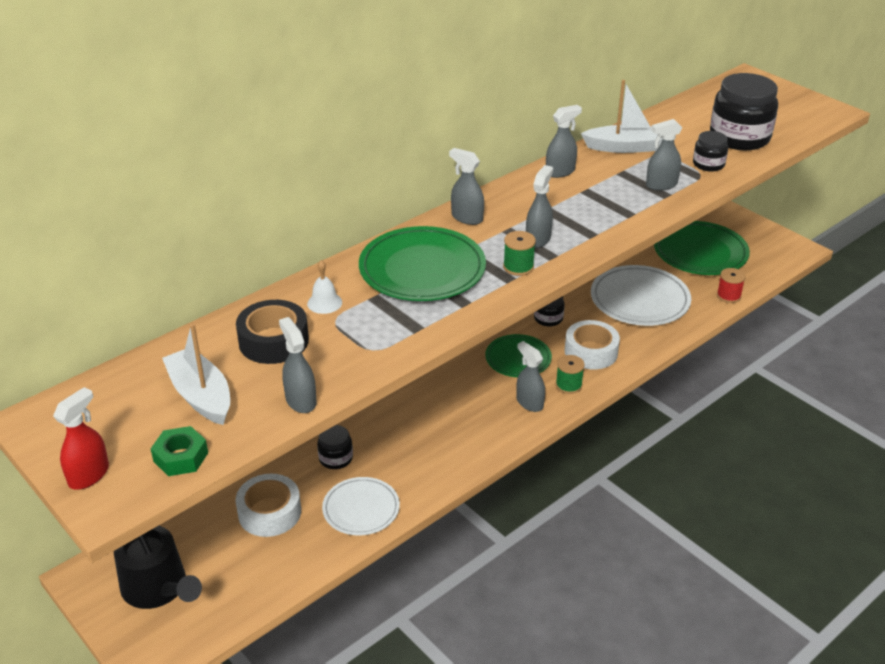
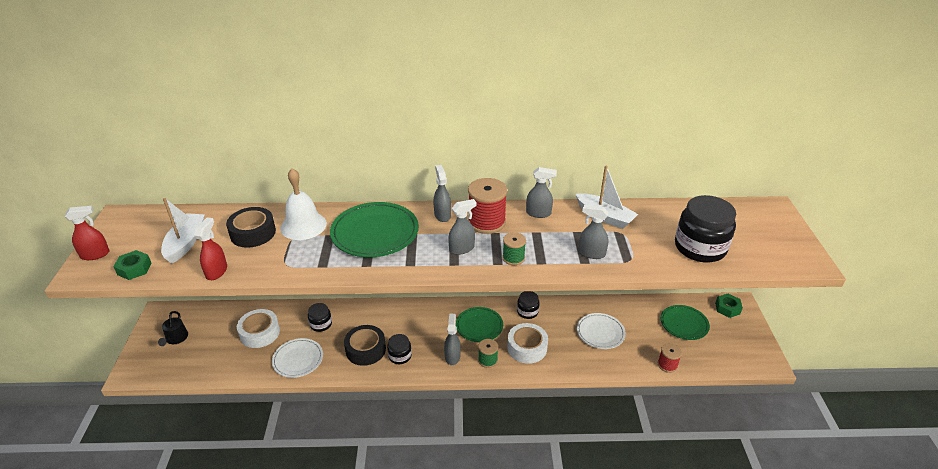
camera: 40 degrees right, 0 degrees up
black watering can [114,526,202,609] -> black watering can [158,311,188,346], size x0.56
grey spray bottle [279,317,316,413] -> red spray bottle [194,217,227,280]
white bell [307,260,342,314] -> white bell [281,168,327,240], size x1.98
green spool [503,231,536,276] -> green spool moved to [502,232,526,265]
white plate [591,265,691,326] -> white plate [577,313,626,349], size x0.62
green plate [654,221,750,275] -> green plate [661,305,710,340], size x0.62
black jar [693,131,728,172] -> black jar moved to [387,334,412,364]
none -> black tape [344,325,386,366]
none -> red spool [468,178,507,234]
none -> green nut [715,294,743,318]

